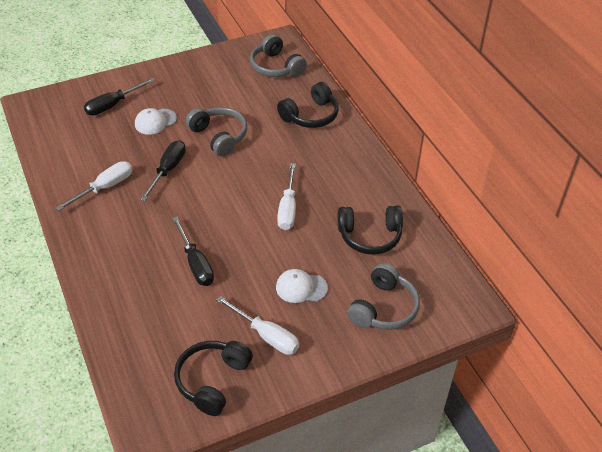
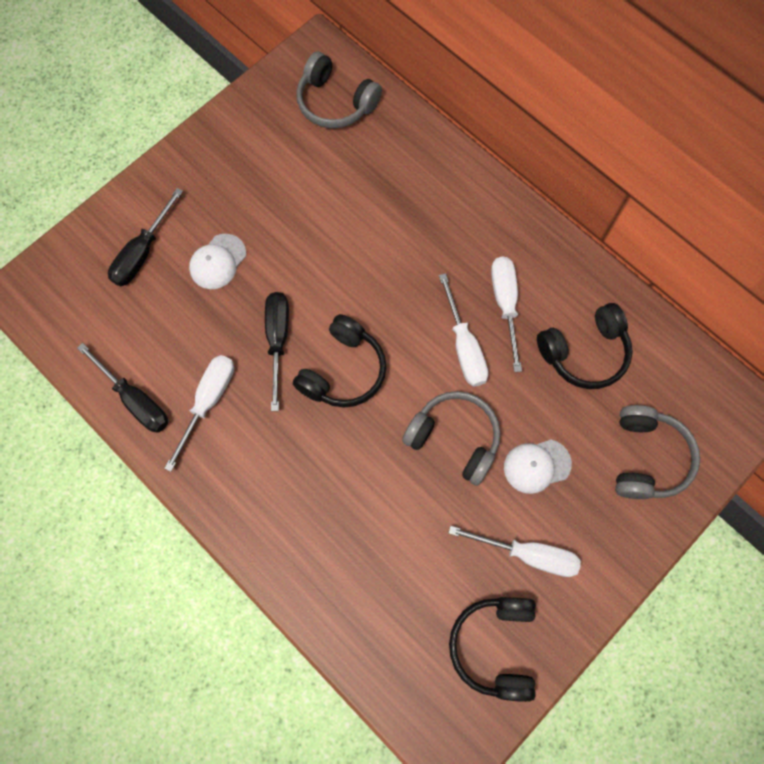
camera: 20 degrees left, 25 degrees up
black screwdriver [172,217,214,286] -> black screwdriver moved to [77,343,168,433]
grey headphones [186,107,247,157] -> grey headphones moved to [402,391,500,486]
black headphones [277,82,339,128] -> black headphones moved to [293,314,386,408]
none -> white screwdriver [491,256,522,372]

